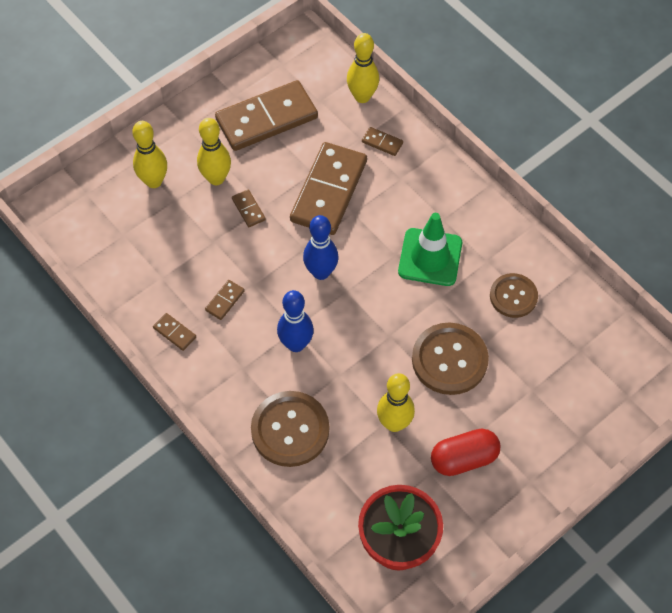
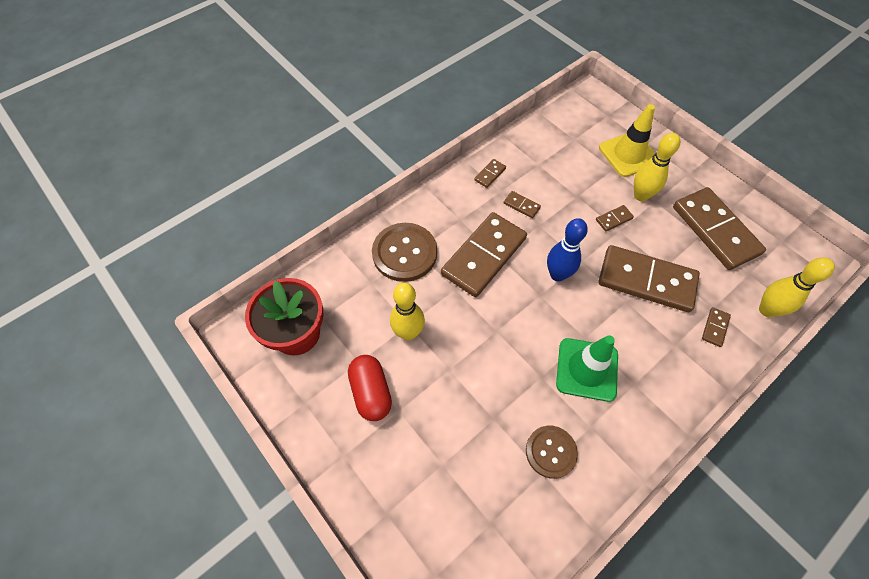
camera: 90 degrees right, 0 degrees up
yellow bowling pin [132,121,167,188] -> yellow traffic cone [599,104,656,177]
blue bowling pin [277,290,314,352] -> brown domino [441,212,527,297]
brown button [412,322,489,395] -> none

